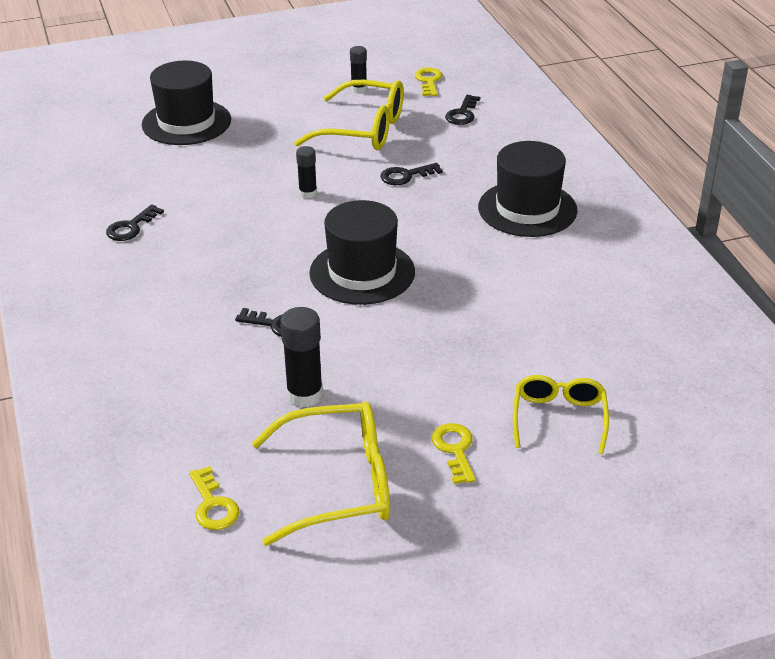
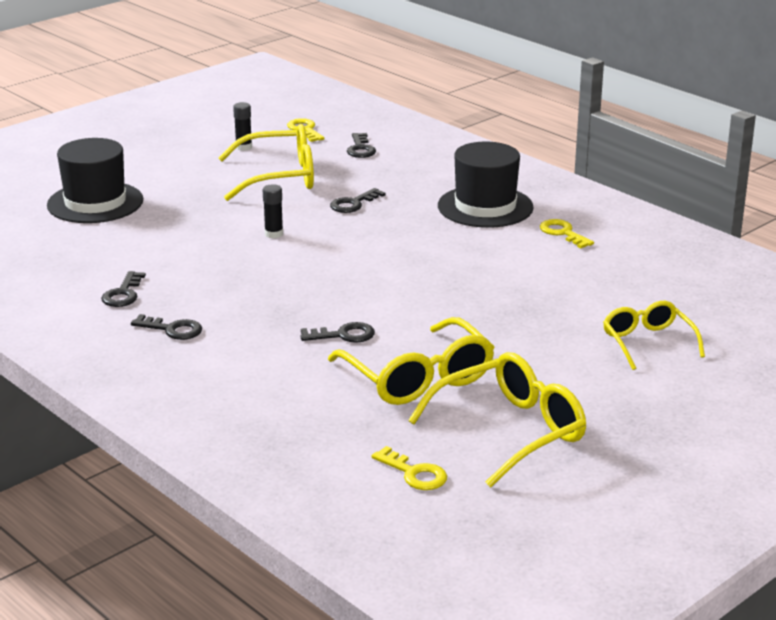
camera: 25 degrees left, 10 degrees down
black glue stick [280,307,323,407] -> yellow glasses [328,317,495,405]
black hat [309,200,415,305] -> none
yellow key [432,423,476,484] -> yellow key moved to [540,219,594,248]
none -> black key [131,314,202,340]

